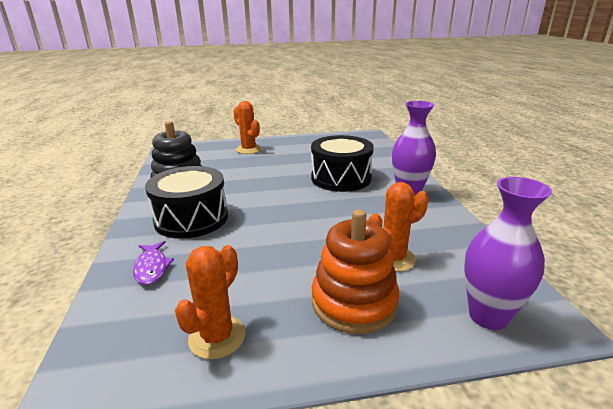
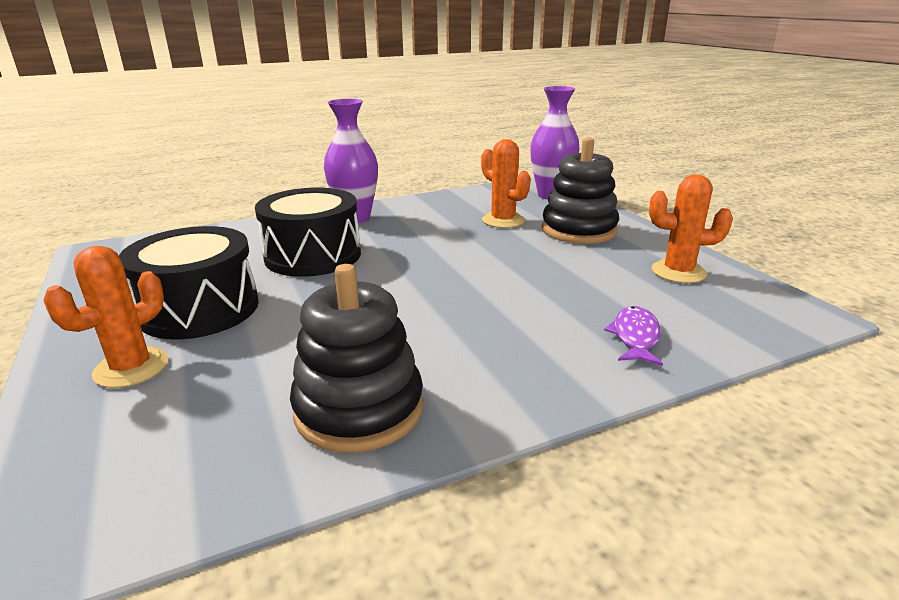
camera: 105 degrees left, 0 degrees up
purple fish [133,241,174,285] -> purple fish turned 45 degrees counterclockwise [604,306,663,366]
black drum [145,166,228,239] -> black drum moved to [119,226,259,340]
orange stacking toy [312,210,399,334] -> black stacking toy [542,137,619,244]

